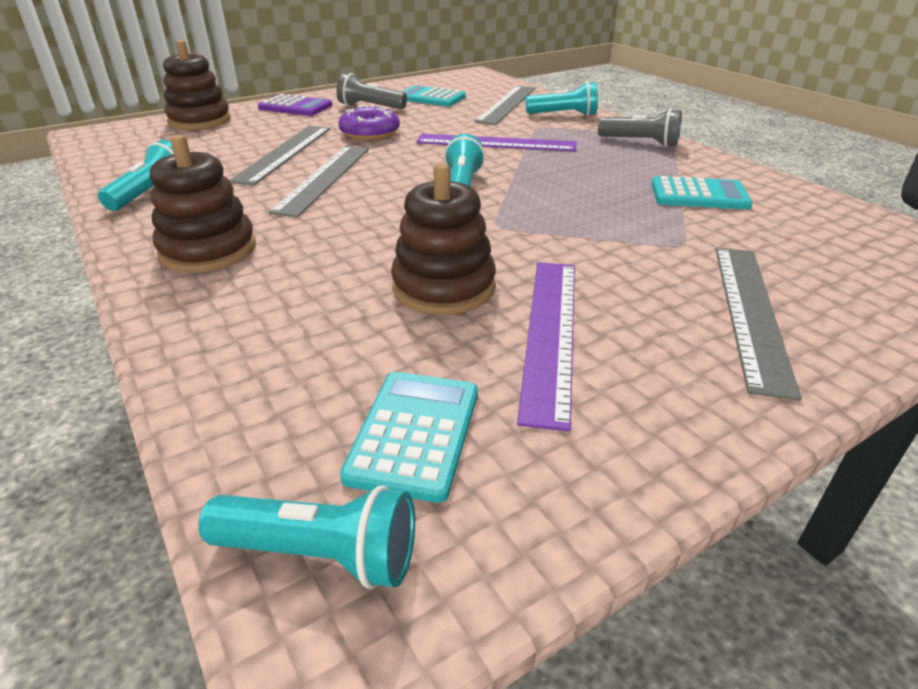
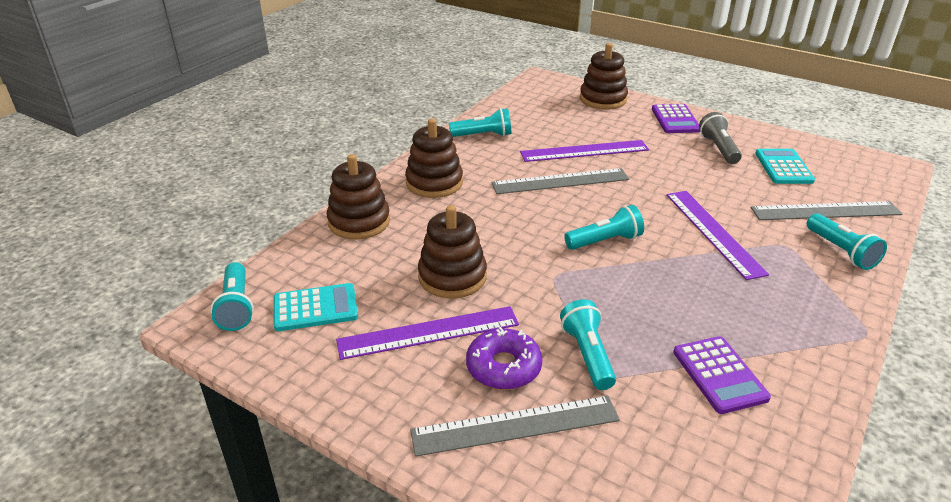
camera: 65 degrees right, 0 degrees up
grey ruler [230,126,330,185] -> purple ruler [520,140,649,162]
purple donut [338,105,400,140] -> purple donut moved to [466,327,543,390]
grey flashlight [598,108,682,147] -> none
turquoise calculator [652,176,752,210] -> purple calculator [673,336,771,414]
none -> brown stacking toy [327,154,390,240]
none -> turquoise flashlight [560,299,616,390]

